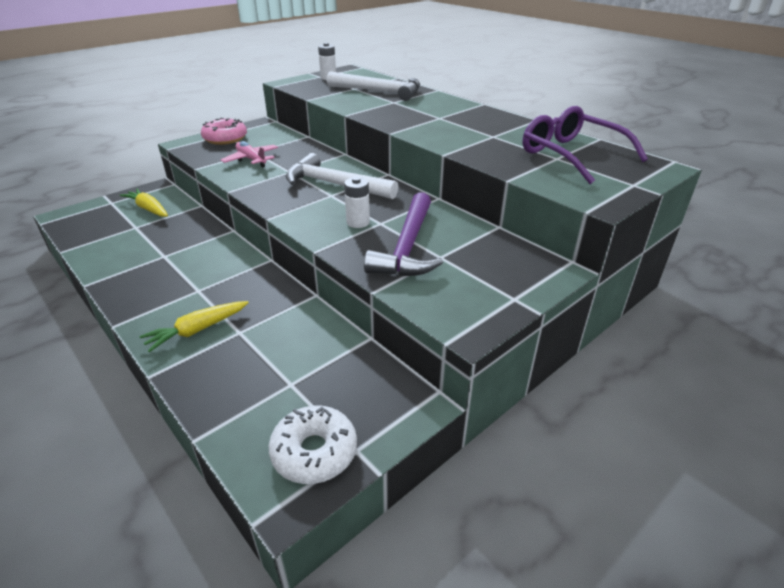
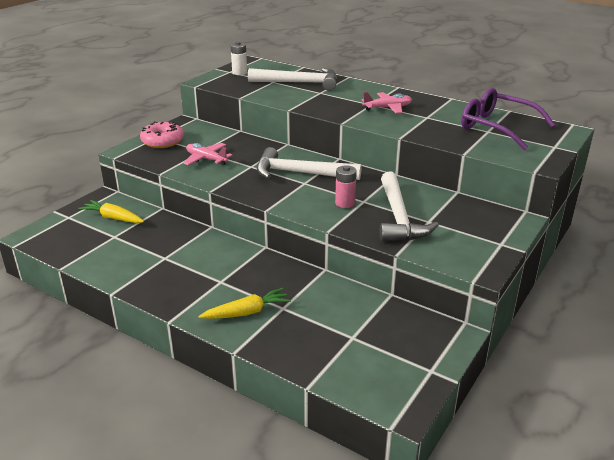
camera: 15 degrees left, 5 degrees down
yellow carrot [139,301,249,352] -> yellow carrot turned 150 degrees counterclockwise [199,288,291,319]
white donut [269,406,357,484] -> none
white battery [344,177,370,228] -> pink battery [335,165,357,208]
purple hammer [364,192,443,276] -> white hammer [380,172,439,242]
none -> pink plane [362,92,412,113]

